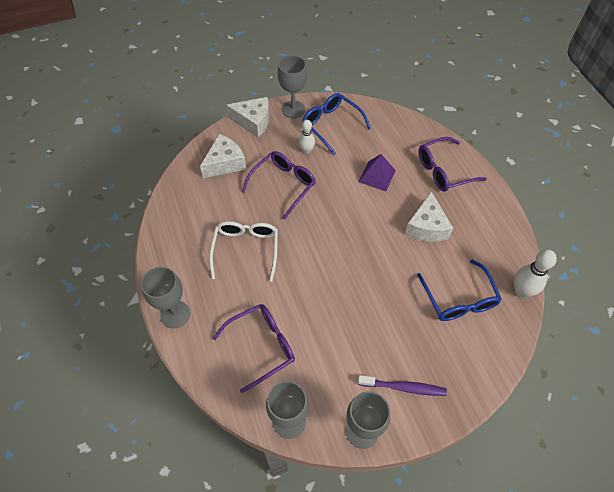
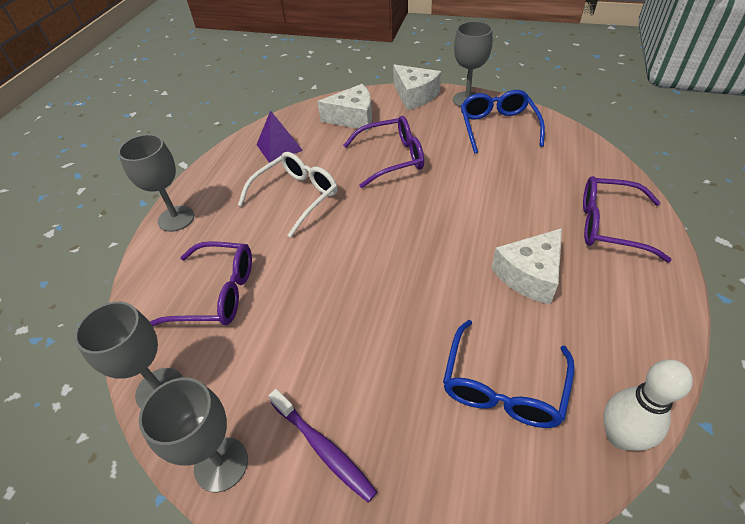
camera: 40 degrees right, 10 degrees down
white bowling pin [299,120,315,154] -> none
purple pyramid [359,154,396,191] -> purple pyramid moved to [256,110,303,163]

